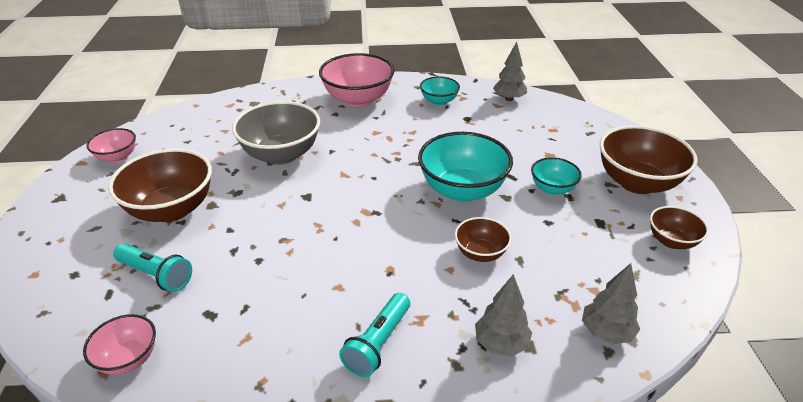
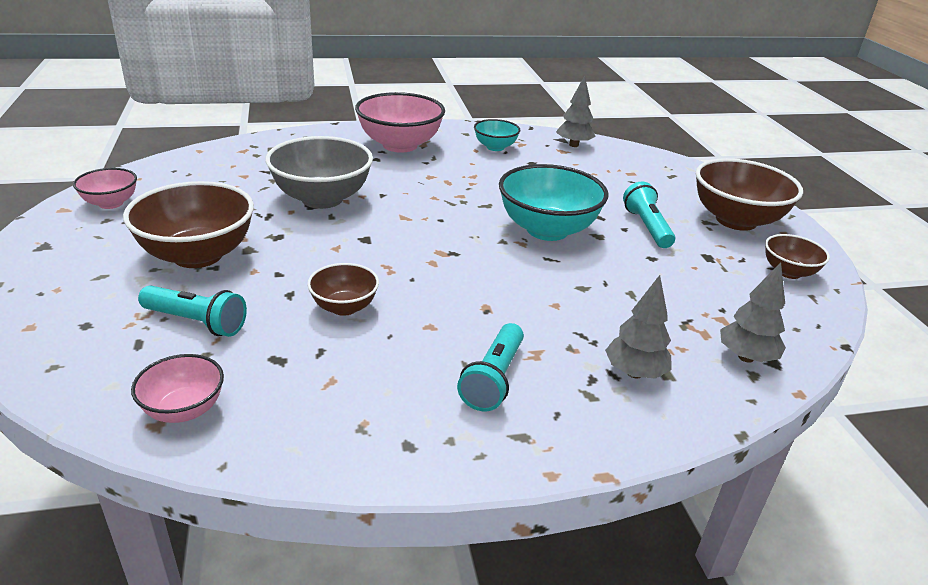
camera: 10 degrees left, 5 degrees down
brown bowl [455,217,512,262] -> brown bowl moved to [307,263,379,316]
turquoise bowl [531,157,582,195] -> turquoise flashlight [623,182,675,248]

